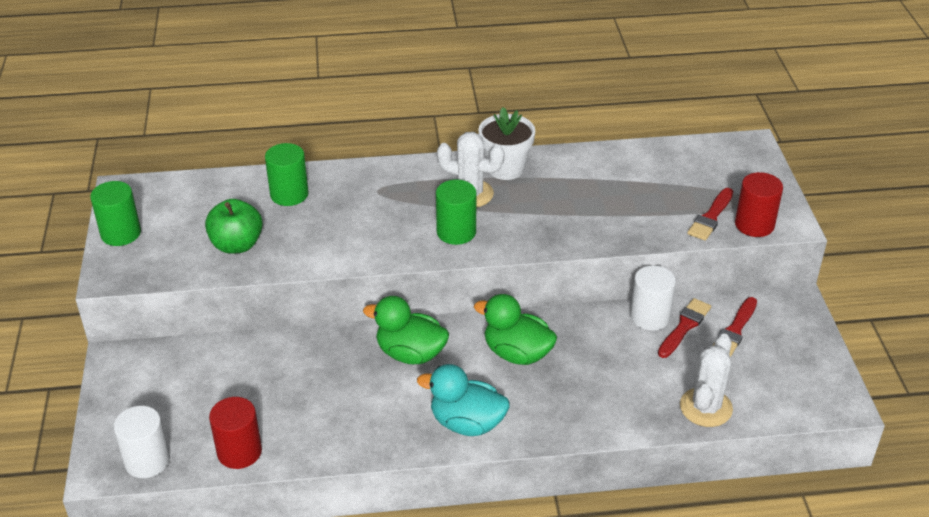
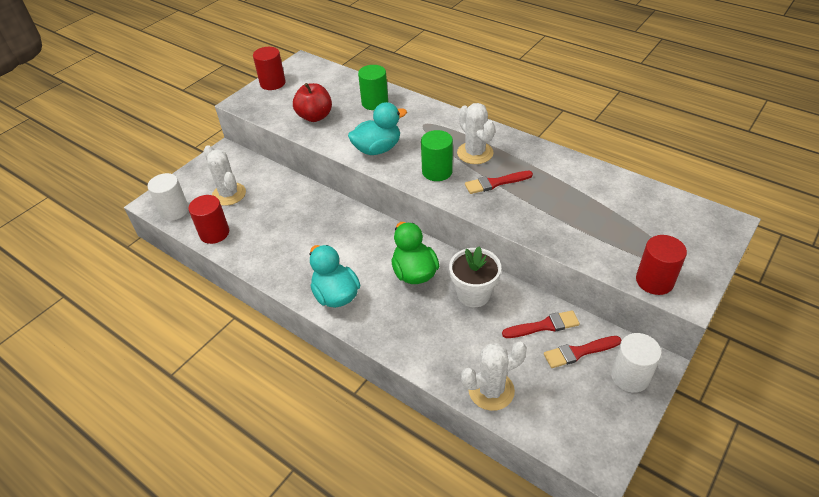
camera: 45 degrees right, 5 degrees up
green cylinder [90,181,141,246] -> red cylinder [253,47,285,90]
green apple [205,199,263,254] -> red apple [293,83,332,122]
green duck [363,296,449,364] -> none
white flower pot [478,107,535,180] -> white flower pot moved to [449,247,501,307]
white cylinder [630,265,676,331] -> white cylinder moved to [611,333,661,393]
red brush [687,188,733,241] -> red brush moved to [465,171,533,194]
none -> white cactus [204,145,246,206]
none -> turquoise duck [348,102,407,155]

